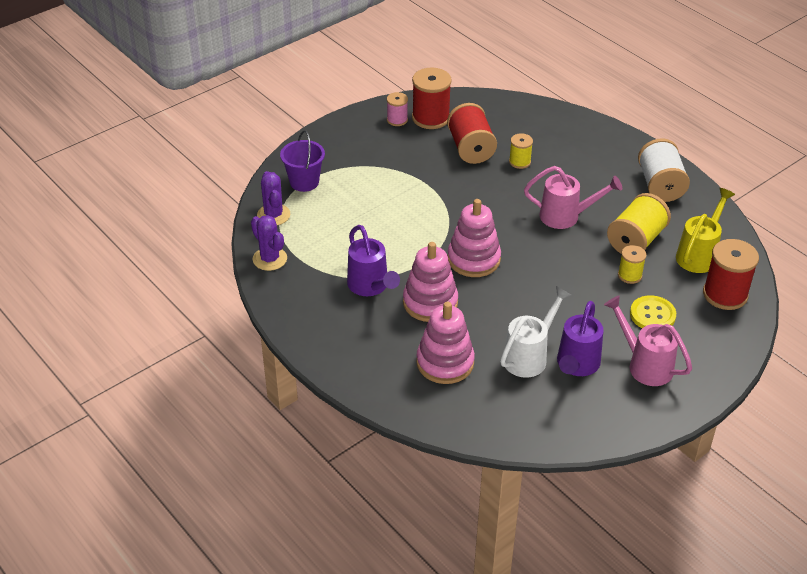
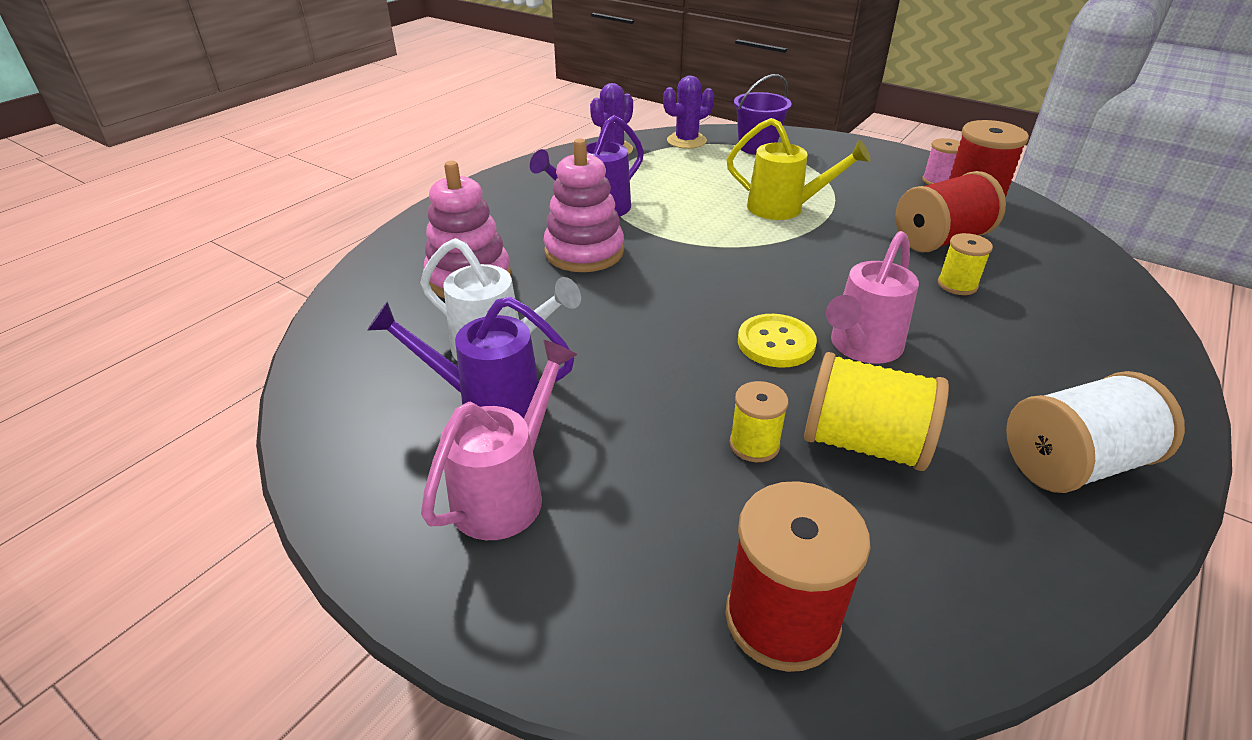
camera: 75 degrees right, 5 degrees down
pink stacking toy [447,199,501,277] -> none
pink watering can [524,166,622,229] -> pink watering can turned 45 degrees clockwise [826,231,919,364]
yellow button [630,295,676,328] -> yellow button moved to [738,314,817,368]
yellow watering can [676,188,735,273] -> yellow watering can moved to [727,118,871,220]

